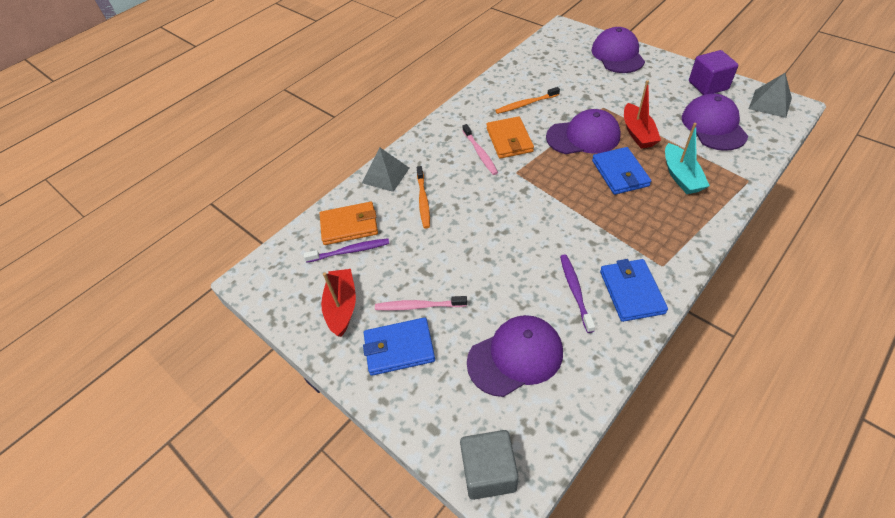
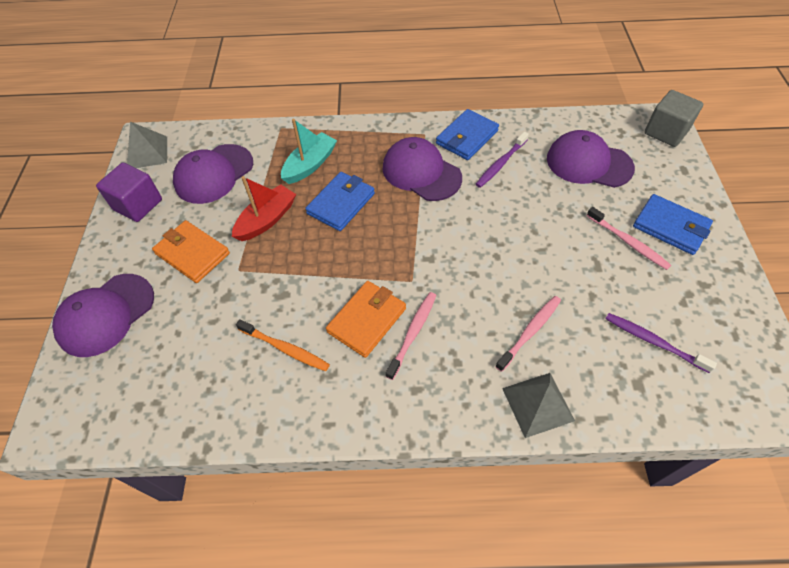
camera: 135 degrees left, 5 degrees up
orange wallet [320,202,378,245] -> orange wallet moved to [152,220,230,283]
red boat [321,269,356,337] -> none
orange toothbrush [416,166,430,228] -> pink toothbrush [495,296,561,372]
purple cap [546,109,621,154] -> purple cap moved to [383,137,462,201]

